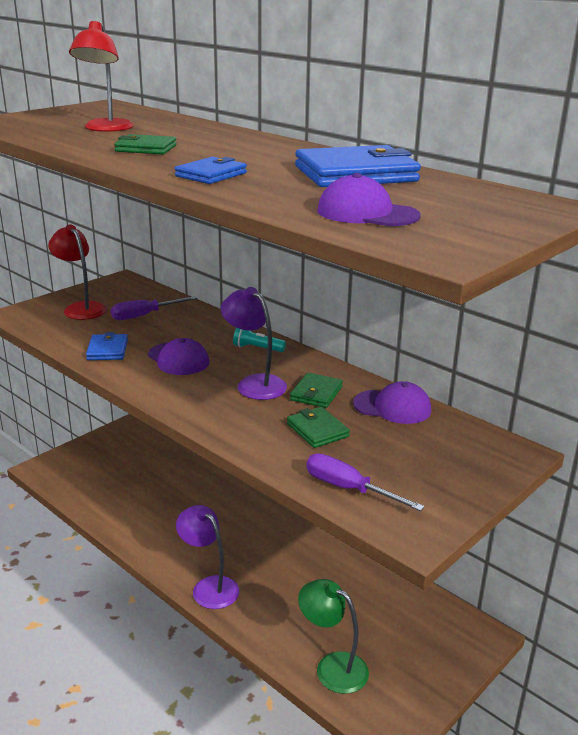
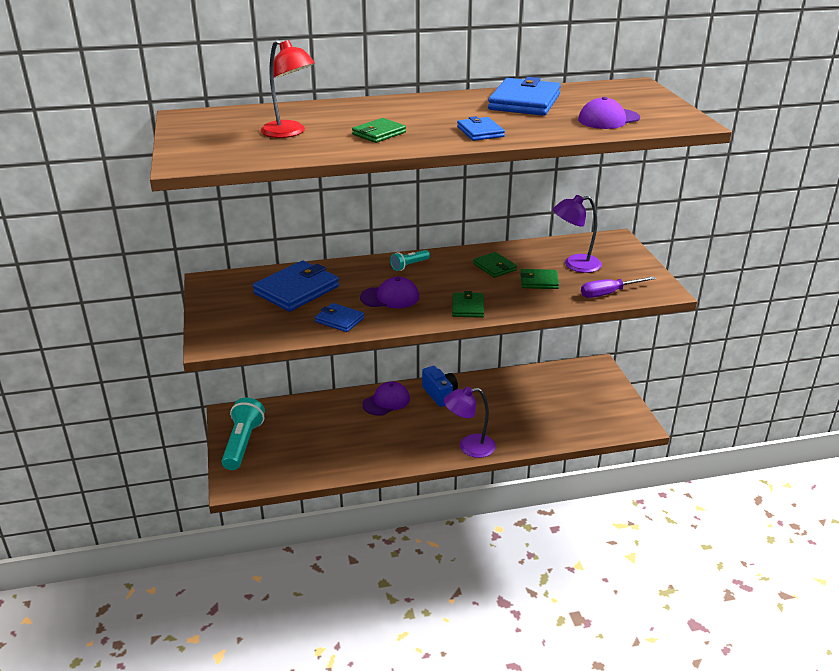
camera: 55 degrees left, 5 degrees up
red lamp [48,225,107,320] -> none
purple screwdriver [111,296,197,320] -> blue wallet [253,260,339,312]
purple lamp [221,287,287,400] -> purple lamp moved to [553,195,602,273]
green lamp [298,579,369,694] -> none
purple cap [353,381,431,424] -> purple cap moved to [362,382,410,416]
none -> turquoise flashlight [222,398,265,470]
none -> blue camera [422,366,458,407]
none -> green wallet [452,291,484,318]

